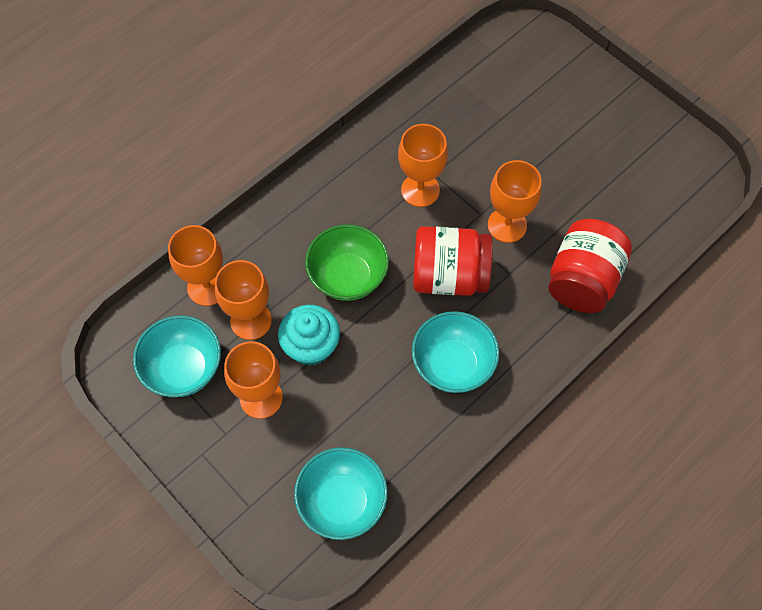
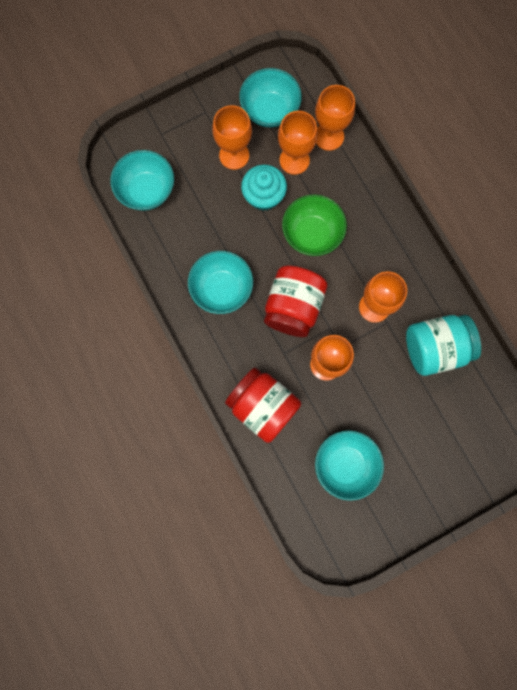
camera: 105 degrees right, 15 degrees up
none -> turquoise bowl [315,430,384,501]
none -> turquoise jar [406,315,481,376]

